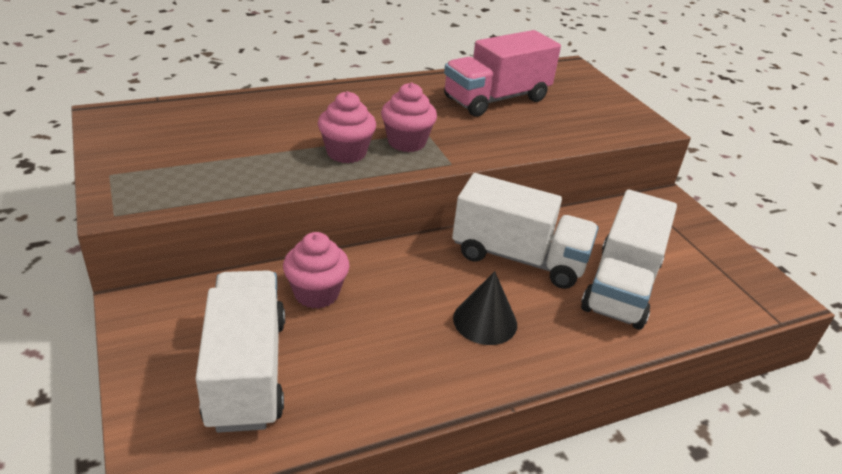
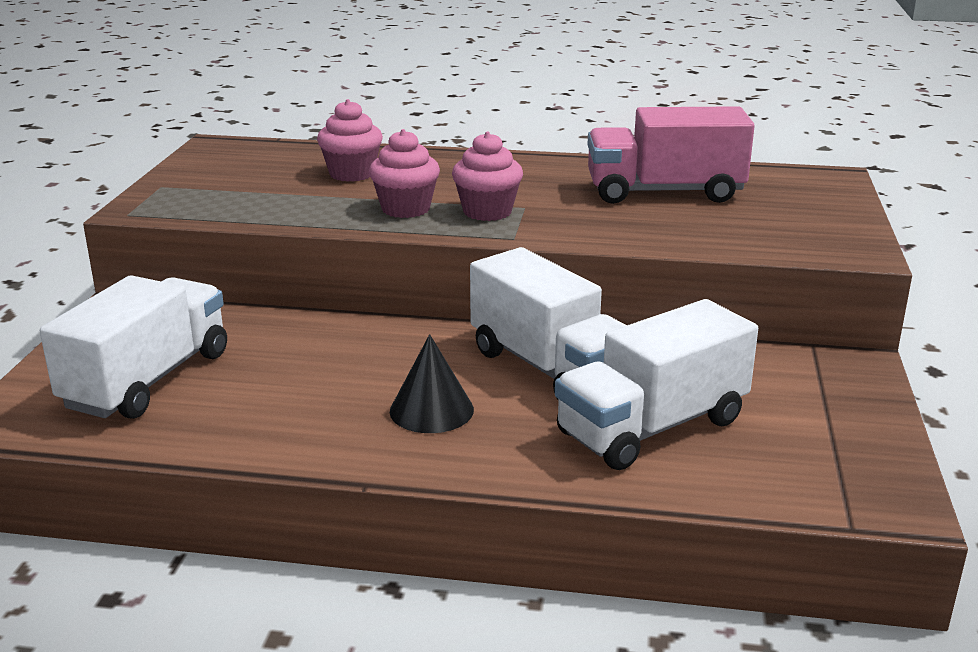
camera: 35 degrees right, 10 degrees down
pink cupcake [283,232,350,309] -> pink cupcake moved to [317,99,383,182]

